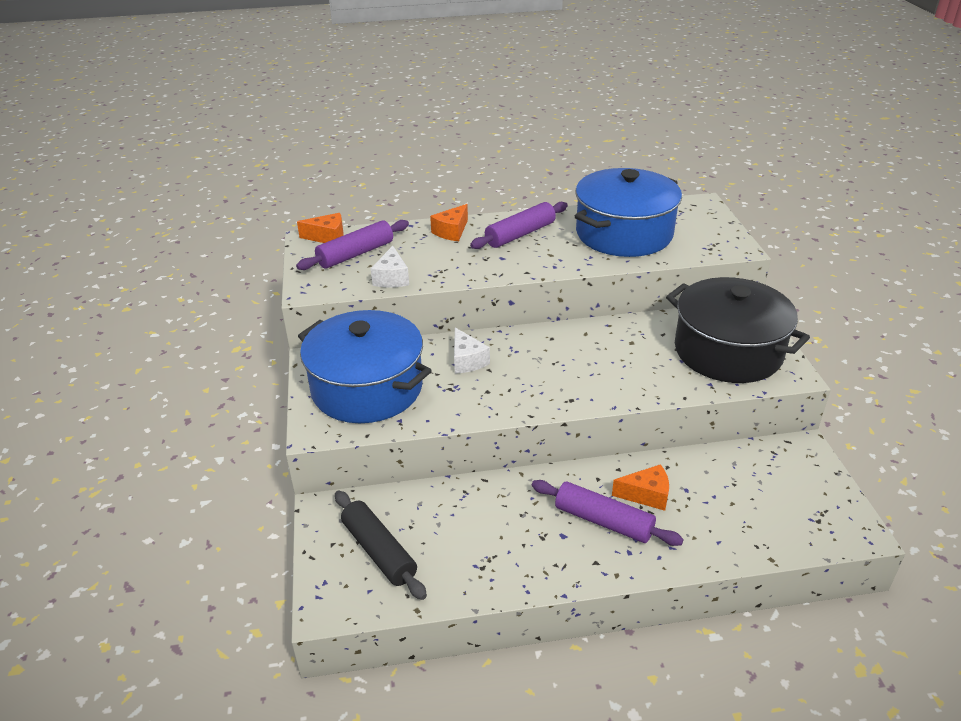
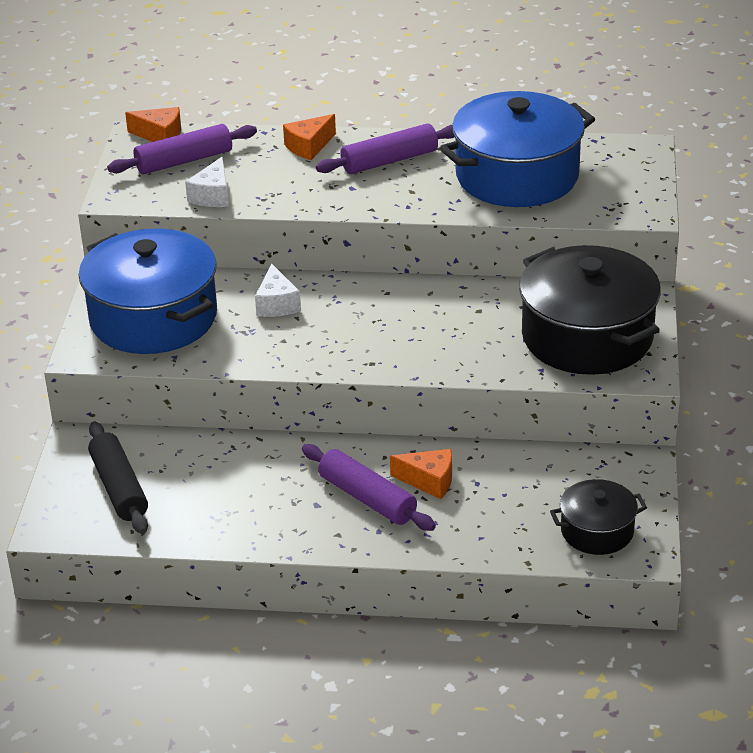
camera: 15 degrees right, 0 degrees up
none -> black pot [550,479,647,555]

